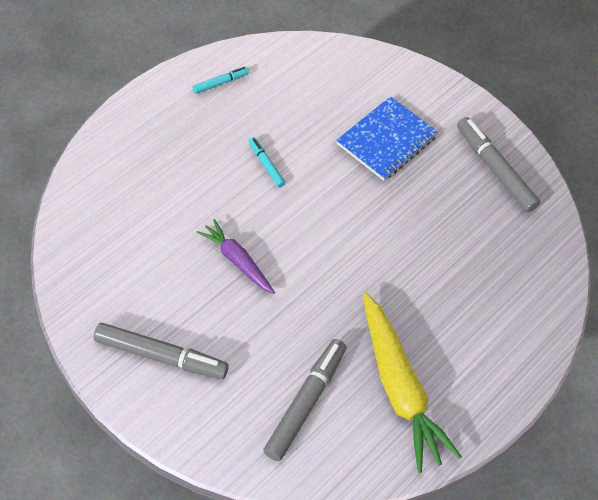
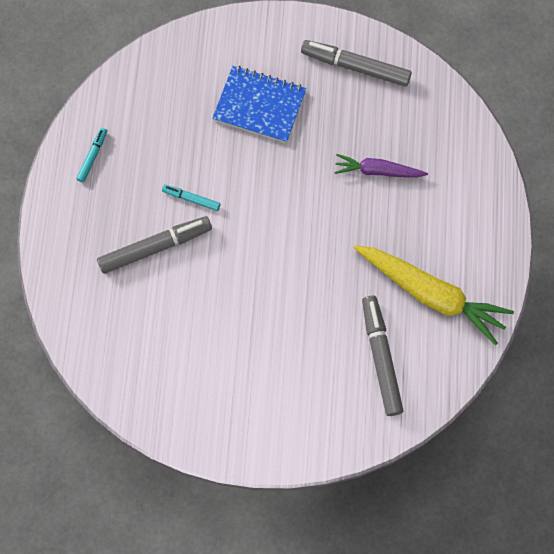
camera: 35 degrees left, 15 degrees up
grey marker [94,323,229,379] -> grey marker moved to [97,216,212,274]
purple carrot [197,219,275,294] -> purple carrot moved to [334,154,428,178]
blue notebook [336,96,438,181] -> blue notebook turned 75 degrees counterclockwise [212,66,306,143]

